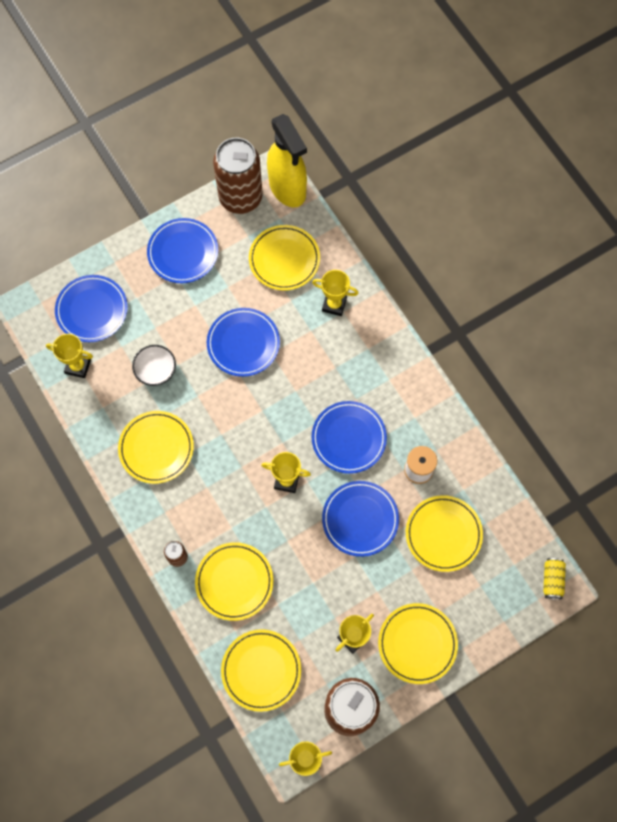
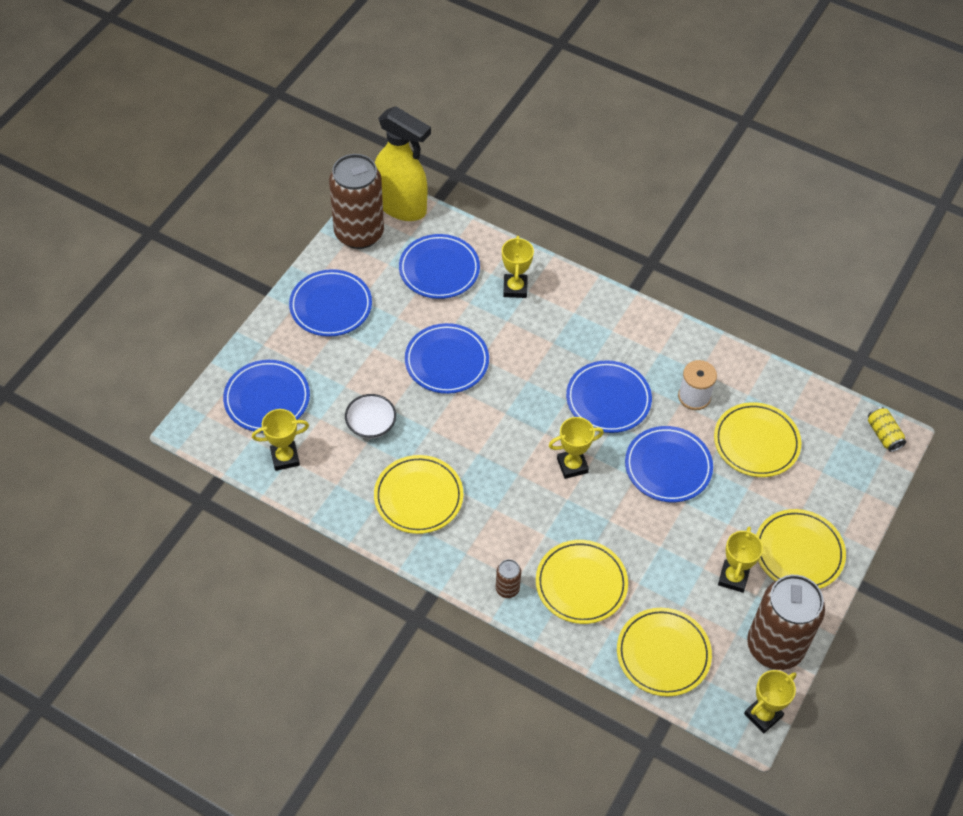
camera: 30 degrees left, 15 degrees down
yellow plate [249,225,320,290] -> blue plate [399,234,480,299]
yellow trophy [312,270,359,316] -> yellow trophy turned 75 degrees counterclockwise [502,236,534,298]

